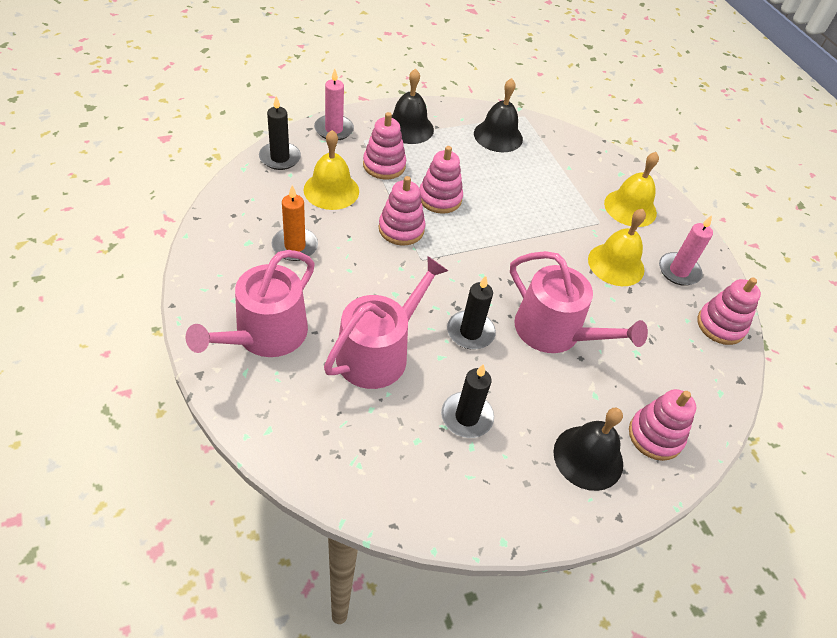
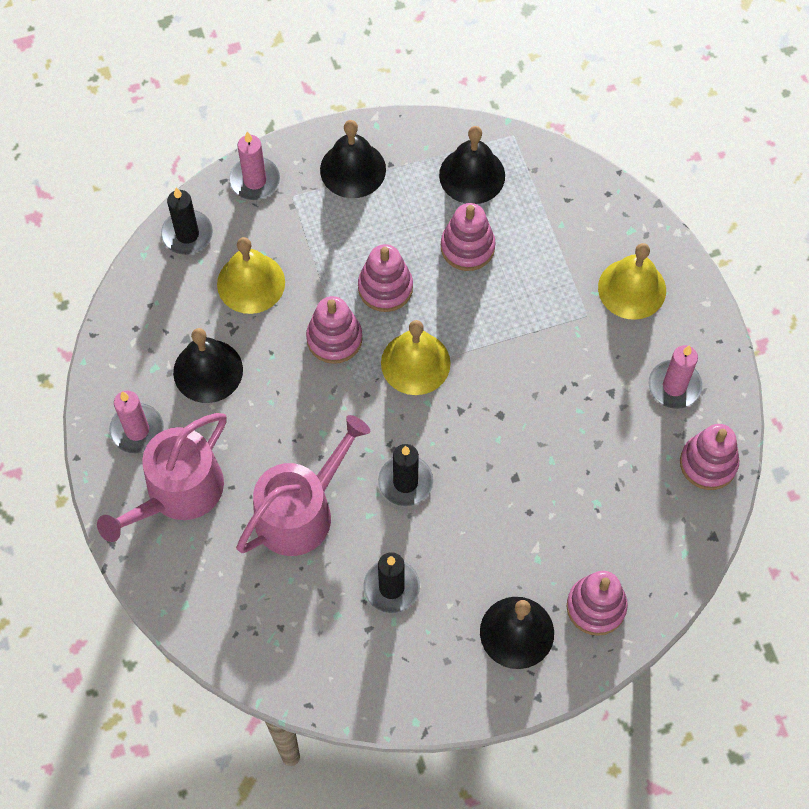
camera: 10 degrees right, 15 degrees up
orange candle [271,185,318,261] -> black bell [173,328,243,403]
pink stacking toy [363,112,406,179] -> pink stacking toy moved to [441,203,496,271]
pink watering can [510,251,648,353] -> none
yellow bell [588,209,646,286] -> yellow bell moved to [381,320,451,395]
none -> pink candle [109,391,164,453]

